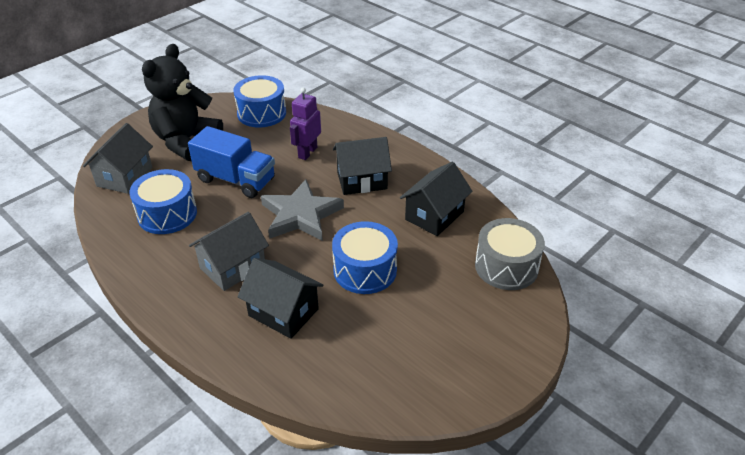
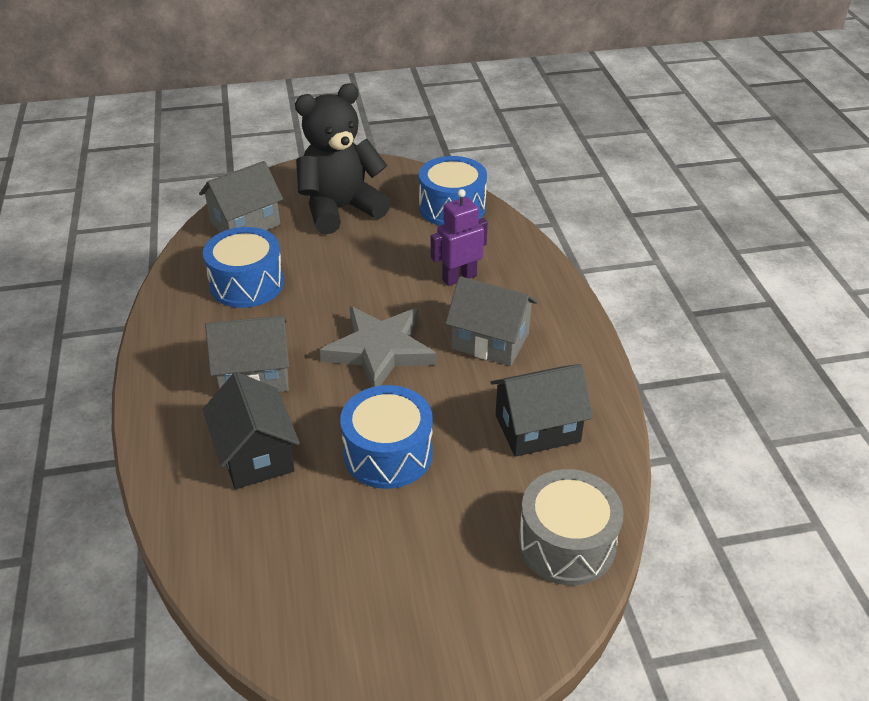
camera: 35 degrees right, 0 degrees up
blue truck [188,126,275,198] -> none
black house [333,137,392,195] -> grey house [445,276,538,366]

